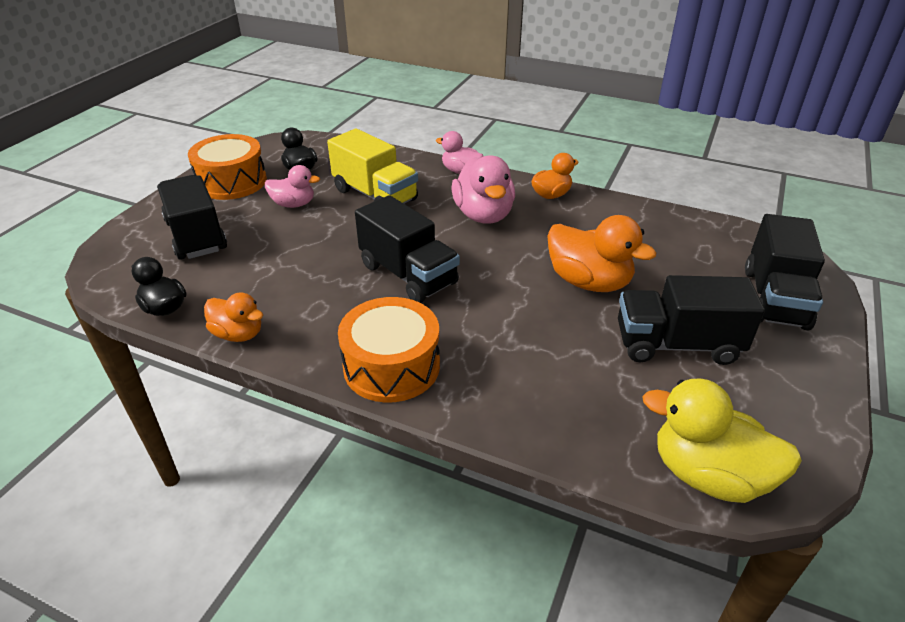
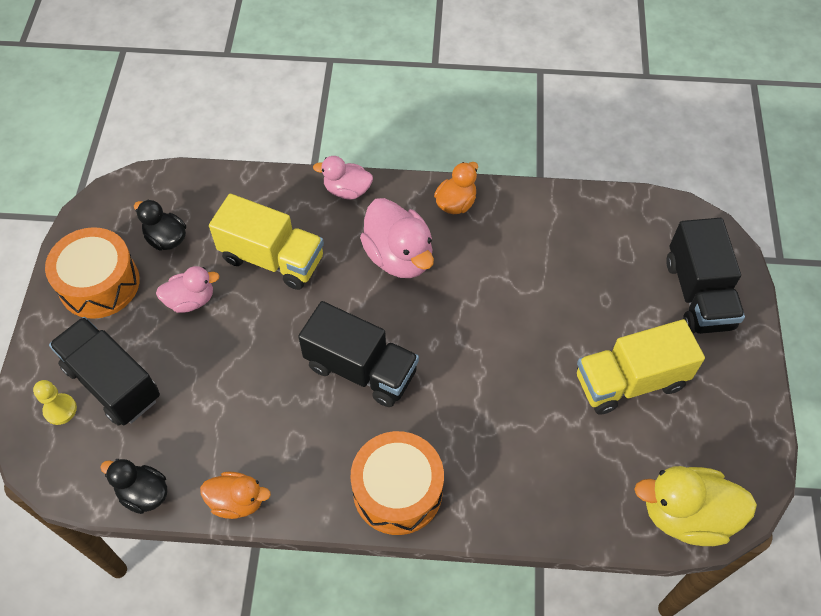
camera: 20 degrees left, 20 degrees up
orange duck [547,215,656,292] -> none
black truck [618,275,765,365] -> yellow truck [577,319,705,415]
none -> yellow pawn [33,380,77,425]

